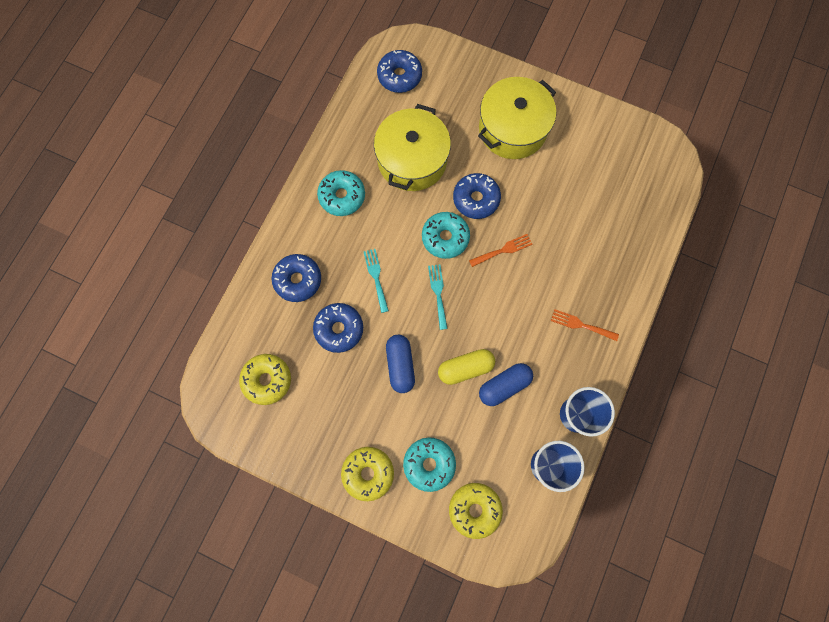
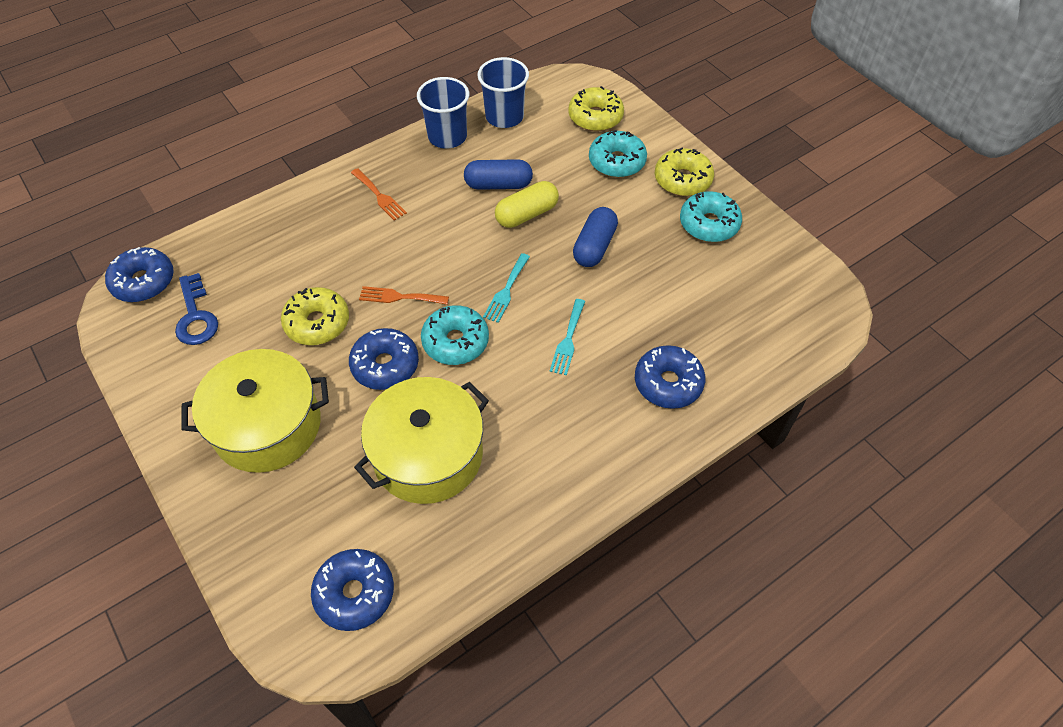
camera: 150 degrees left, 20 degrees down
yellow donut [239,354,291,405] -> yellow donut moved to [281,287,349,345]
blue donut [313,303,363,353] -> blue donut moved to [105,247,174,302]
turquoise donut [317,170,365,216] -> turquoise donut moved to [680,191,742,242]
yellow capsule [438,349,495,385] -> yellow capsule turned 45 degrees counterclockwise [495,181,559,228]
none -> blue key [175,273,218,345]

